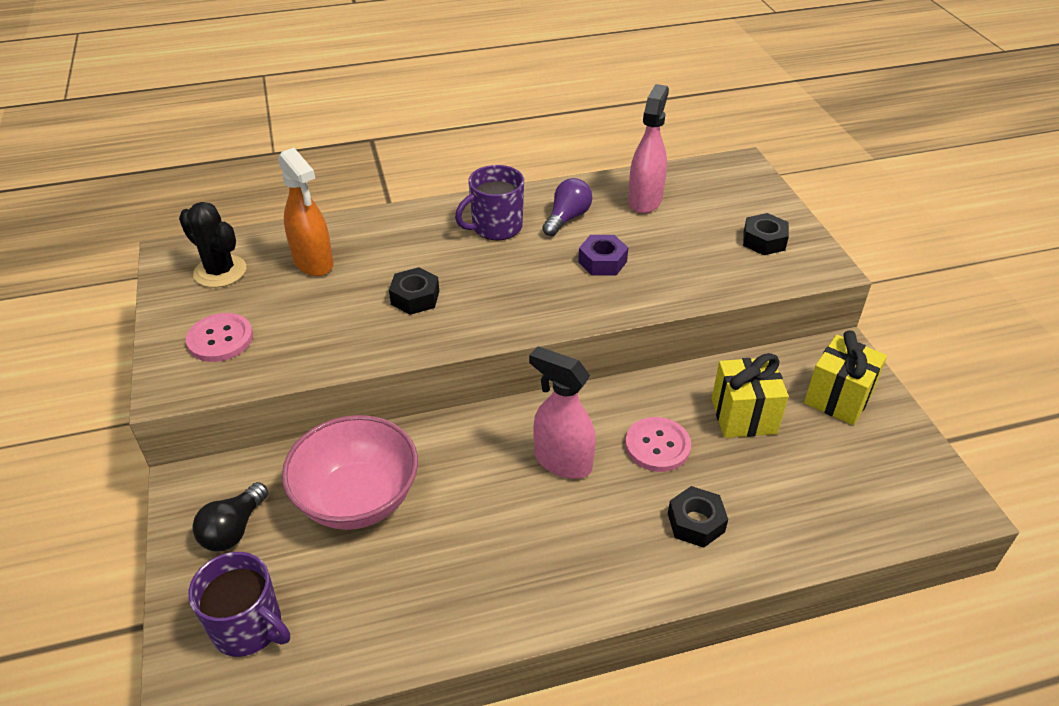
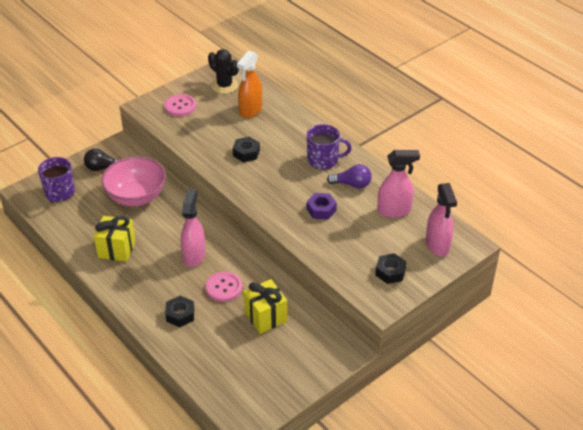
camera: 65 degrees right, 0 degrees up
black cactus [179,202,246,288] -> black cactus turned 60 degrees counterclockwise [208,49,239,94]
purple mug [455,165,524,240] -> purple mug turned 150 degrees clockwise [307,124,352,170]
yellow gift [804,330,887,425] -> yellow gift moved to [94,216,136,262]
none -> pink spray bottle [426,183,457,257]

